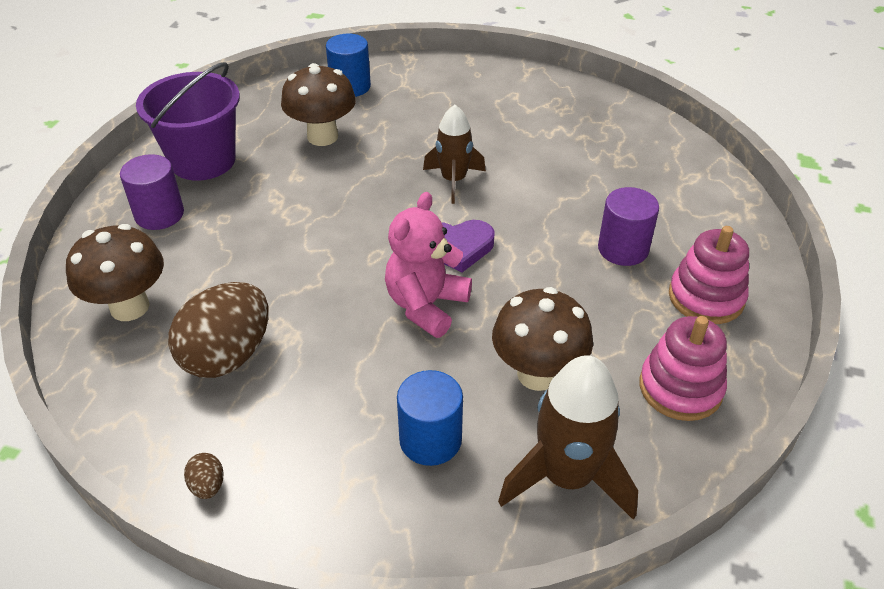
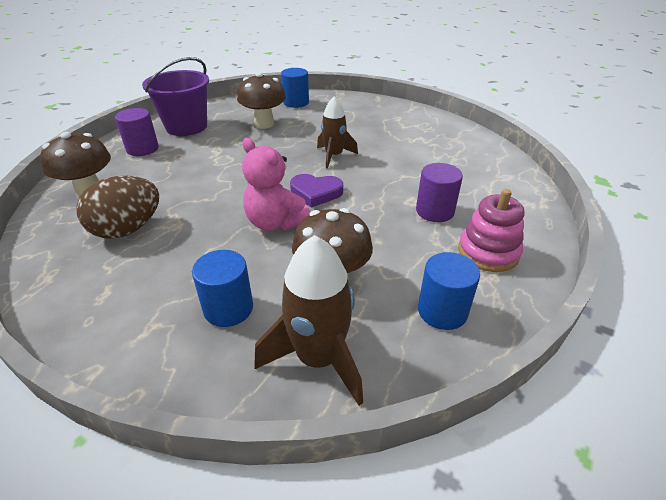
camera: 15 degrees right, 5 degrees down
brown egg [184,453,224,499] -> none
pink teddy bear [385,192,472,338] -> pink teddy bear turned 90 degrees counterclockwise [242,138,310,231]
pink stacking toy [639,316,727,421] -> blue cylinder [418,252,480,330]

